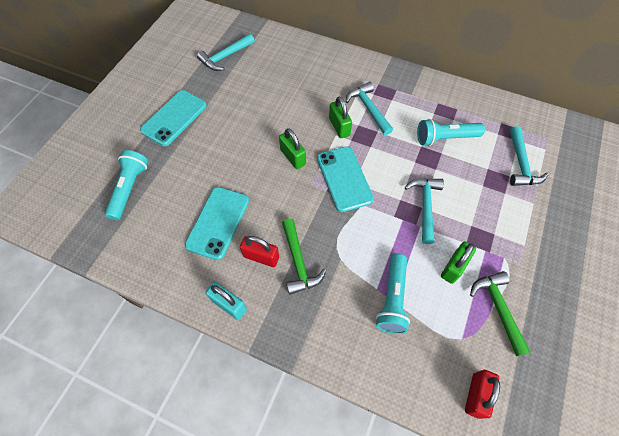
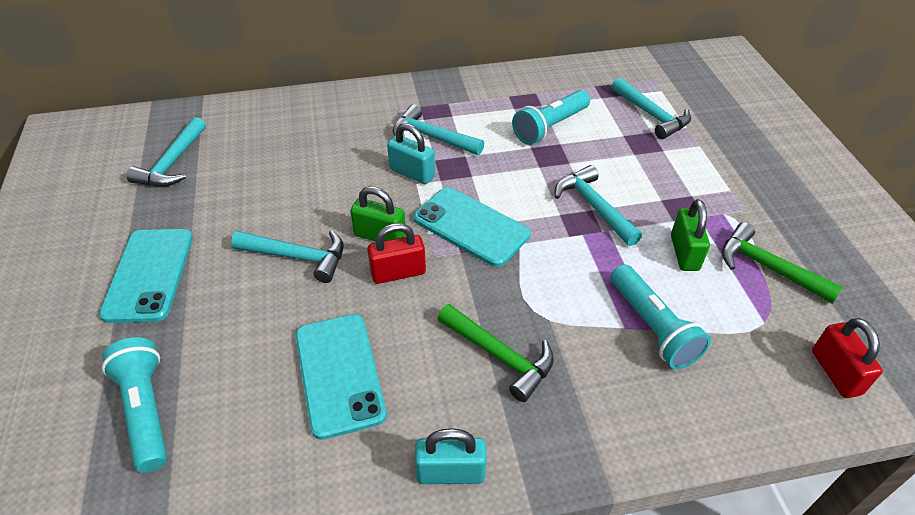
camera: 35 degrees left, 15 degrees down
red padlock [240,236,279,267] -> red padlock moved to [367,223,426,284]
green padlock [329,96,352,138] -> turquoise padlock [387,123,435,184]
none -> turquoise hammer [231,230,344,283]

